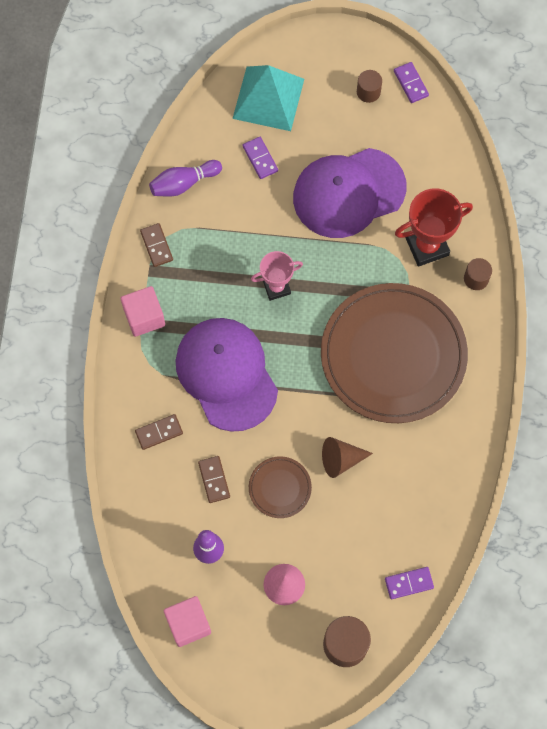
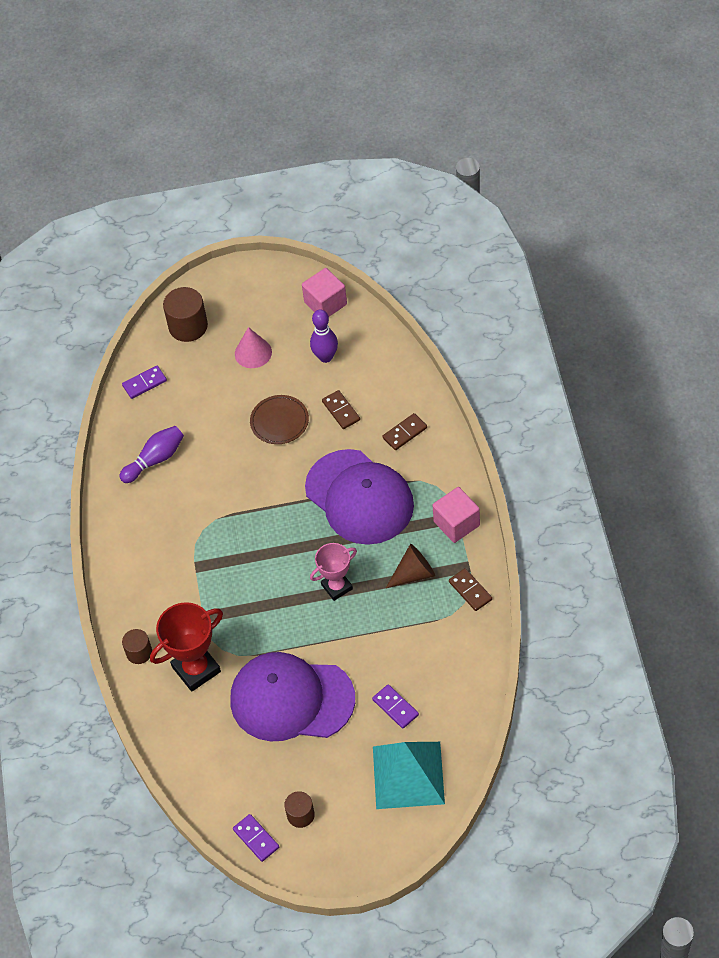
camera: 170 degrees right, 15 degrees down
purple bowling pin [149,160,222,197] -> purple bowling pin moved to [119,426,184,483]
purple cap [293,148,406,238] -> purple cap turned 135 degrees counterclockwise [230,652,355,741]
brown plate [321,283,468,423] -> none
brown cone [322,437,373,478] -> brown cone moved to [386,544,435,588]

